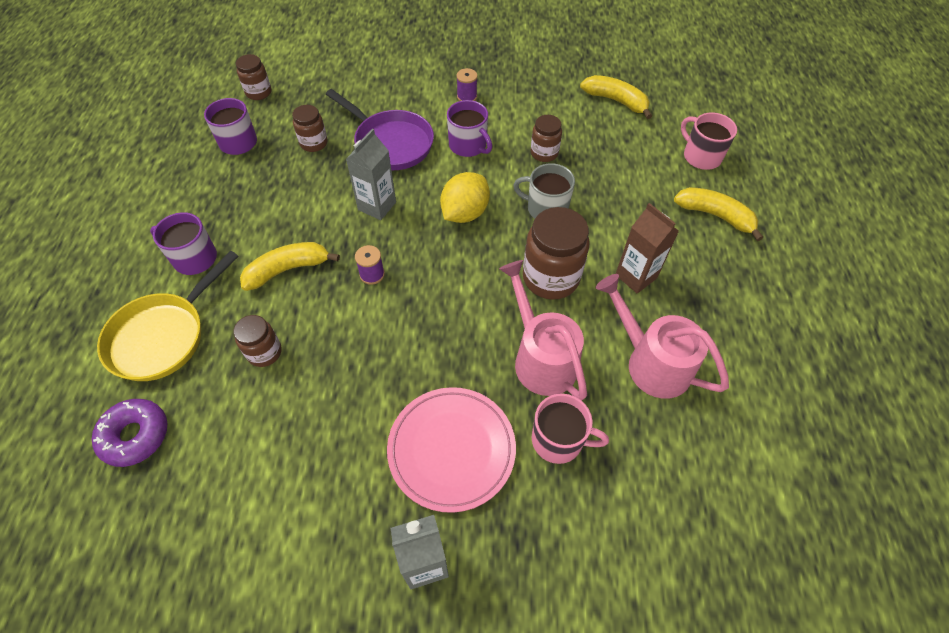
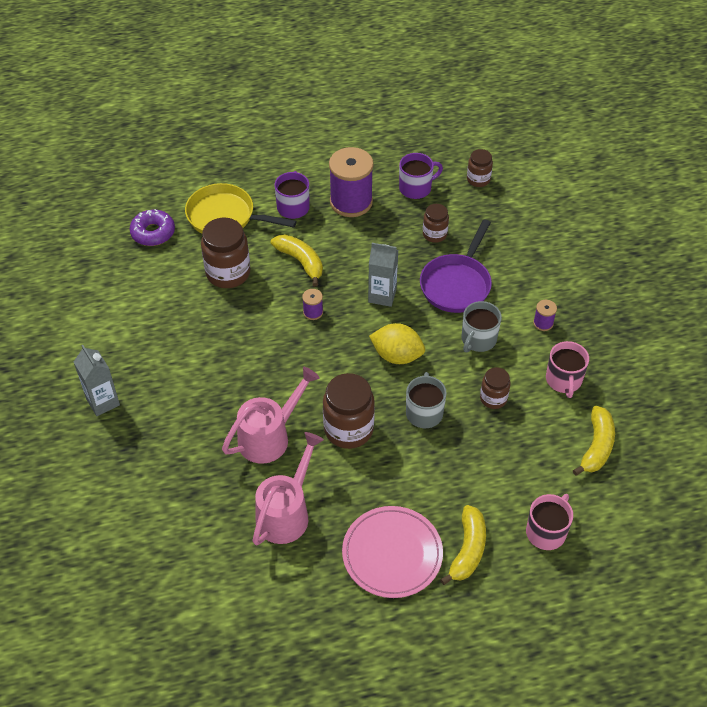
camera: 75 degrees right, 5 degrees down
brown jar [233,315,281,367] -> brown jar [201,217,250,288], size x1.77
pink plate [387,387,516,513] -> pink plate moved to [342,506,443,598]
purple mug [447,100,492,157] -> grey mug [462,301,502,352]
pink mug [532,393,609,464] -> pink mug moved to [546,341,589,398]
brown carton [616,203,679,294] -> none
none -> purple spool [329,147,374,217]

